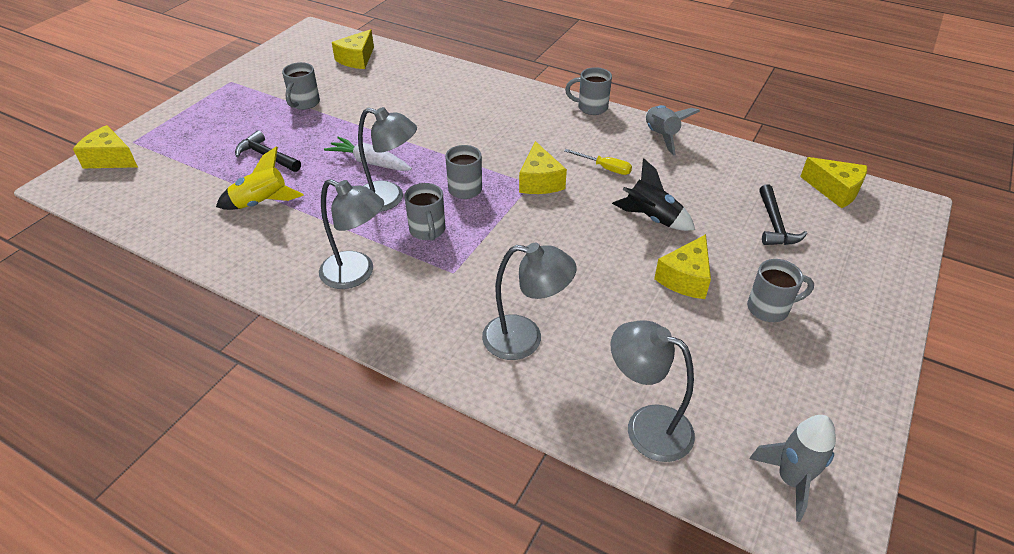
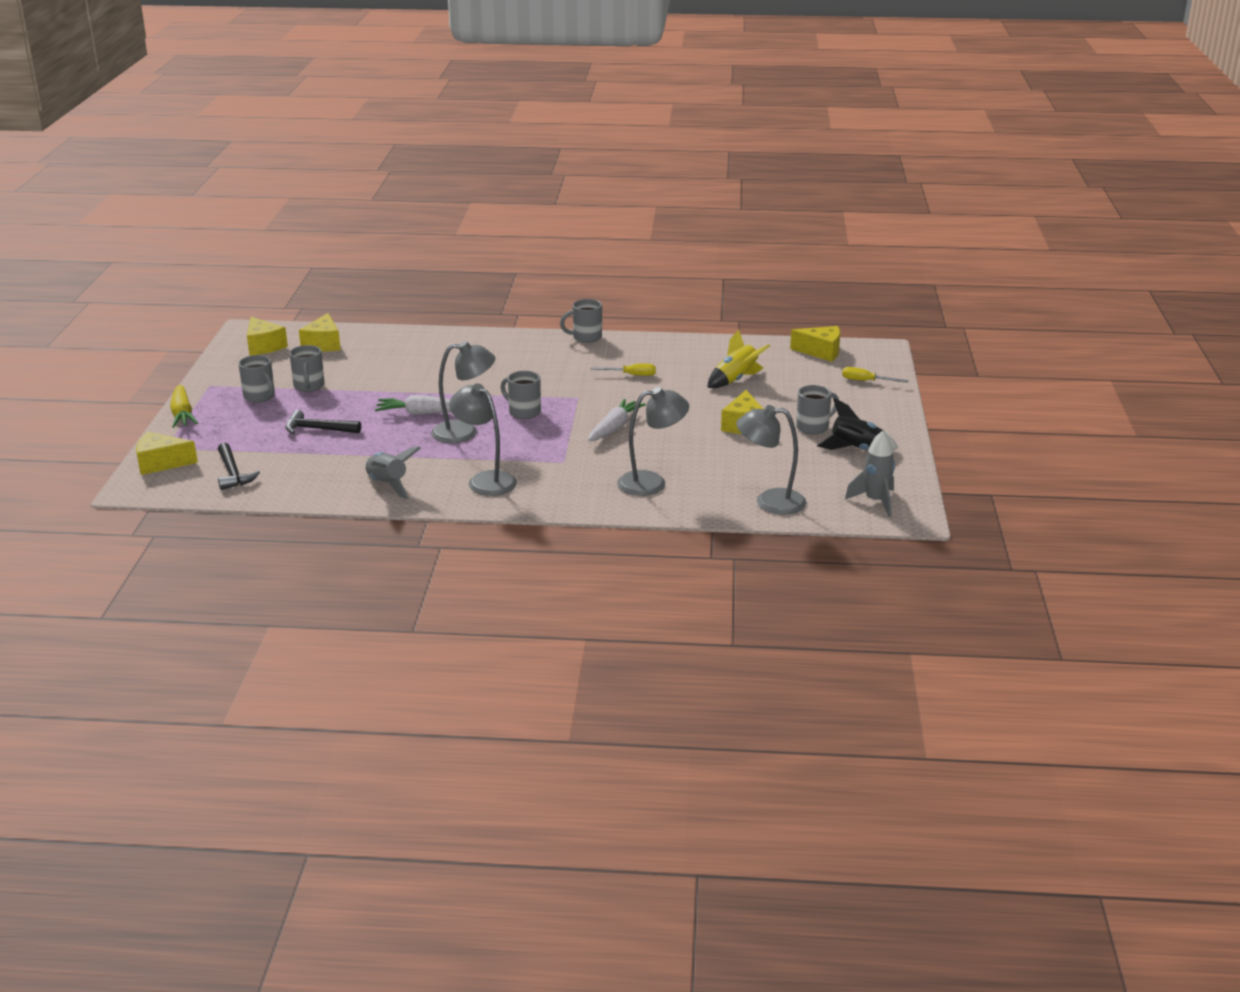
camera: 25 degrees left, 15 degrees down
yellow rocket [216,146,304,210] -> yellow rocket moved to [707,330,770,388]
grey lamp [319,179,384,289] -> grey lamp turned 135 degrees counterclockwise [449,383,517,496]
grey mug [404,183,445,241] -> grey mug moved to [238,355,275,403]
yellow cheese [519,141,567,194] -> yellow cheese moved to [247,317,288,356]
black rocket [612,158,695,231] -> black rocket moved to [817,398,898,450]
grey rocket [646,105,700,156] -> grey rocket moved to [365,446,421,499]
black hammer [759,184,807,245] -> black hammer moved to [218,443,260,490]
none -> yellow carrot [170,385,198,428]
none -> white carrot [588,399,646,441]
none -> yellow screwdriver [842,367,909,383]

